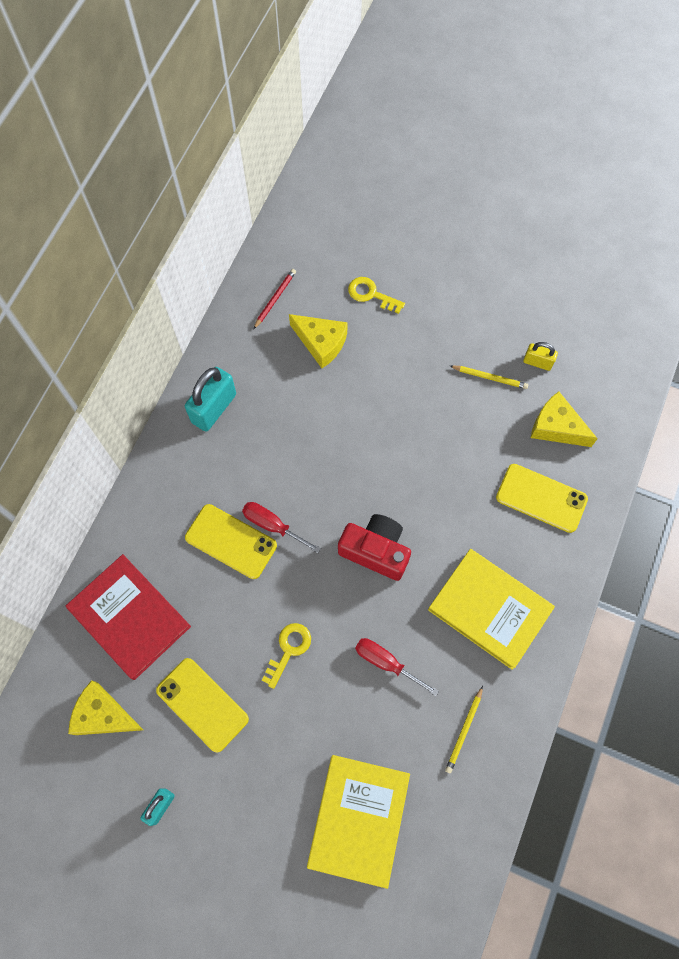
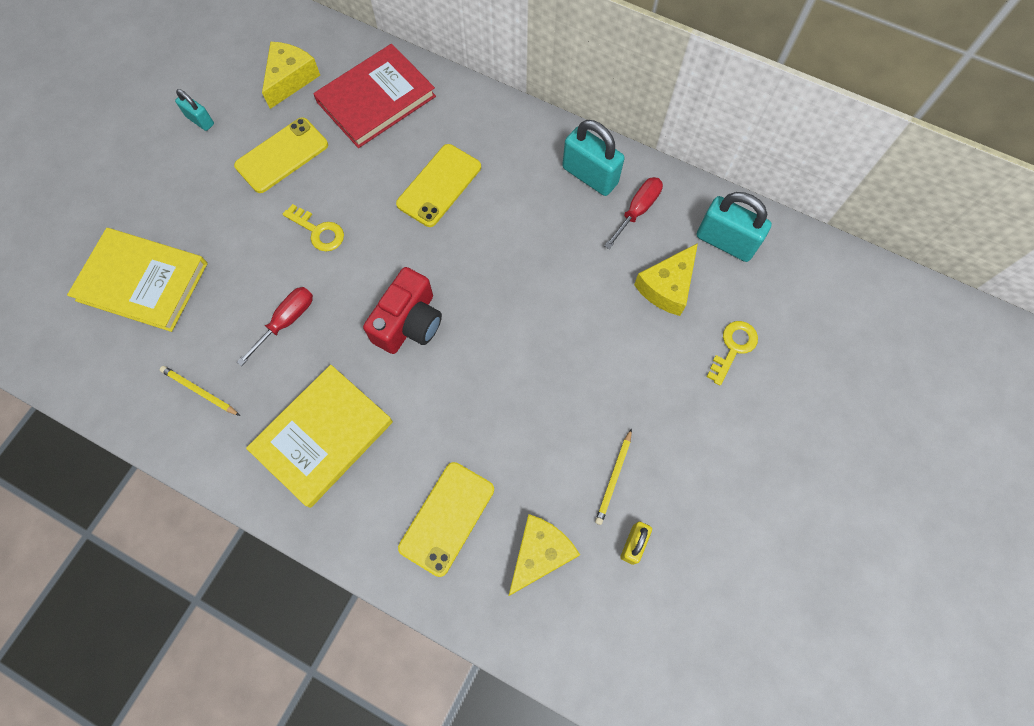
camera: 95 degrees right, 0 degrees up
red screwdriver [242,502,321,553] -> red screwdriver moved to [604,177,663,249]
red pencil [253,269,296,329] -> turquoise padlock [697,192,772,262]

